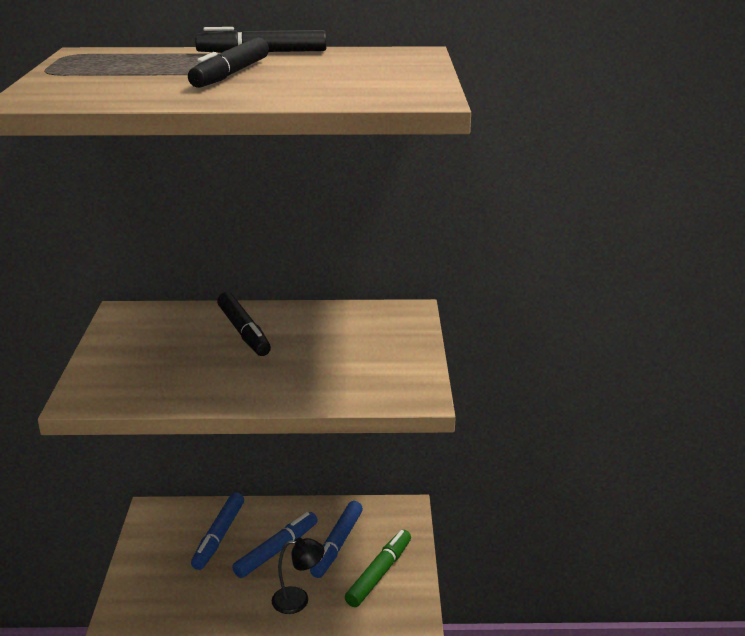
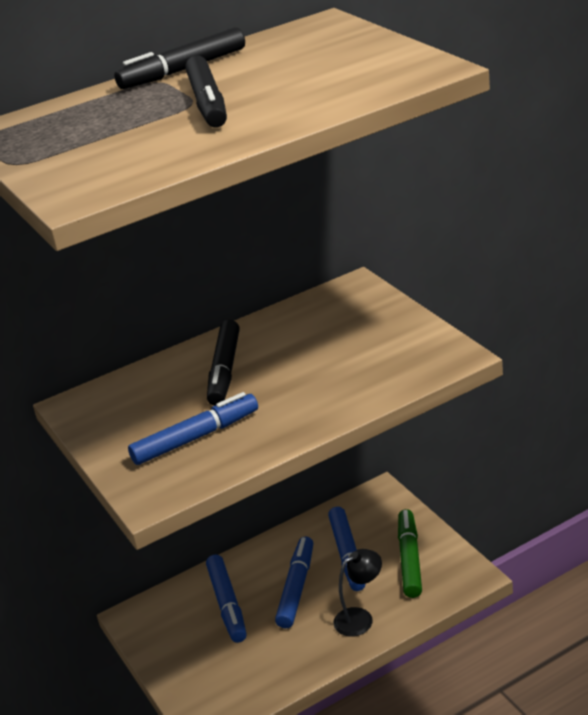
camera: 25 degrees left, 5 degrees up
black marker [217,292,271,356] -> black marker turned 60 degrees clockwise [207,320,240,406]
none -> blue marker [128,392,258,465]

